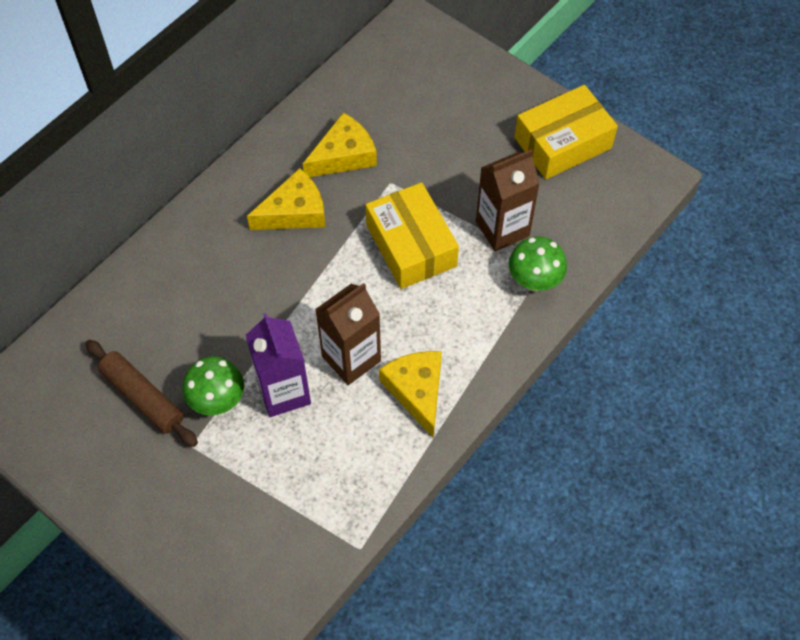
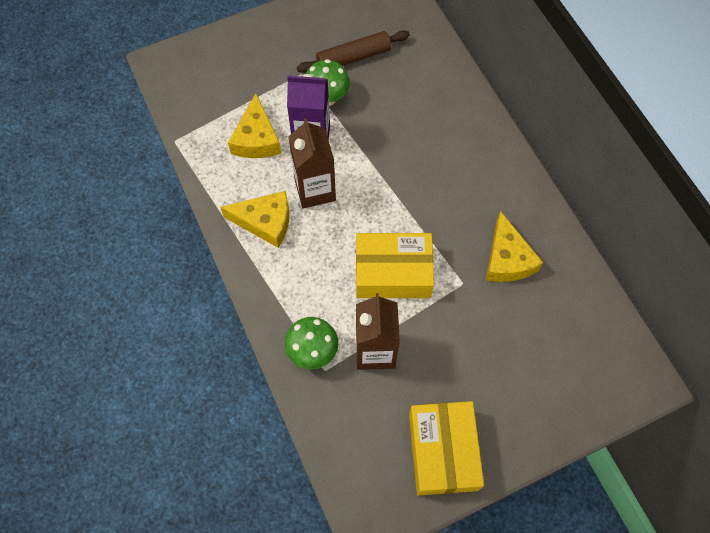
camera: 115 degrees right, 5 degrees up
yellow cheese [247,168,326,230] -> yellow cheese moved to [228,93,281,158]

